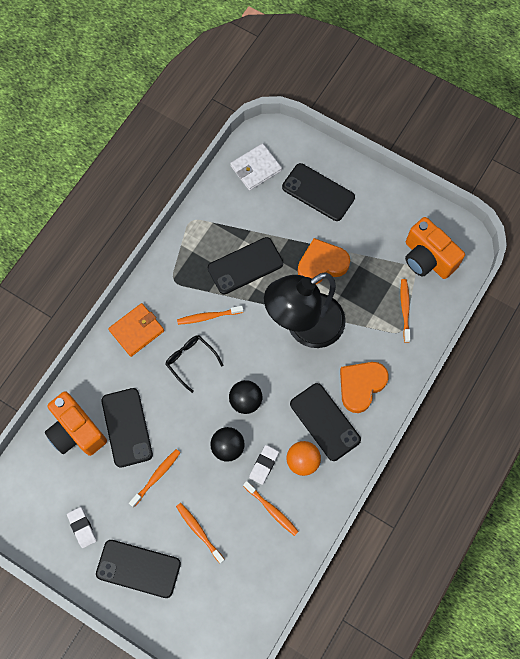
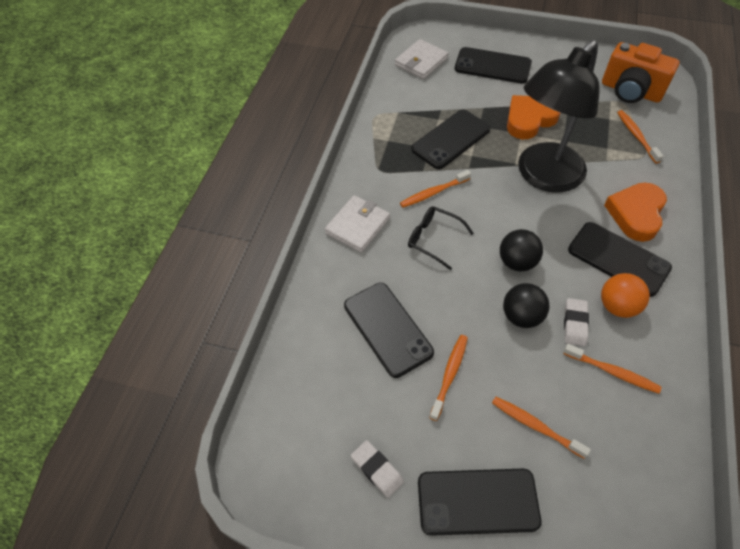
camera: 15 degrees left, 15 degrees down
orange camera [45,391,107,456] -> none
orange wallet [108,303,164,357] -> white wallet [325,195,390,253]

